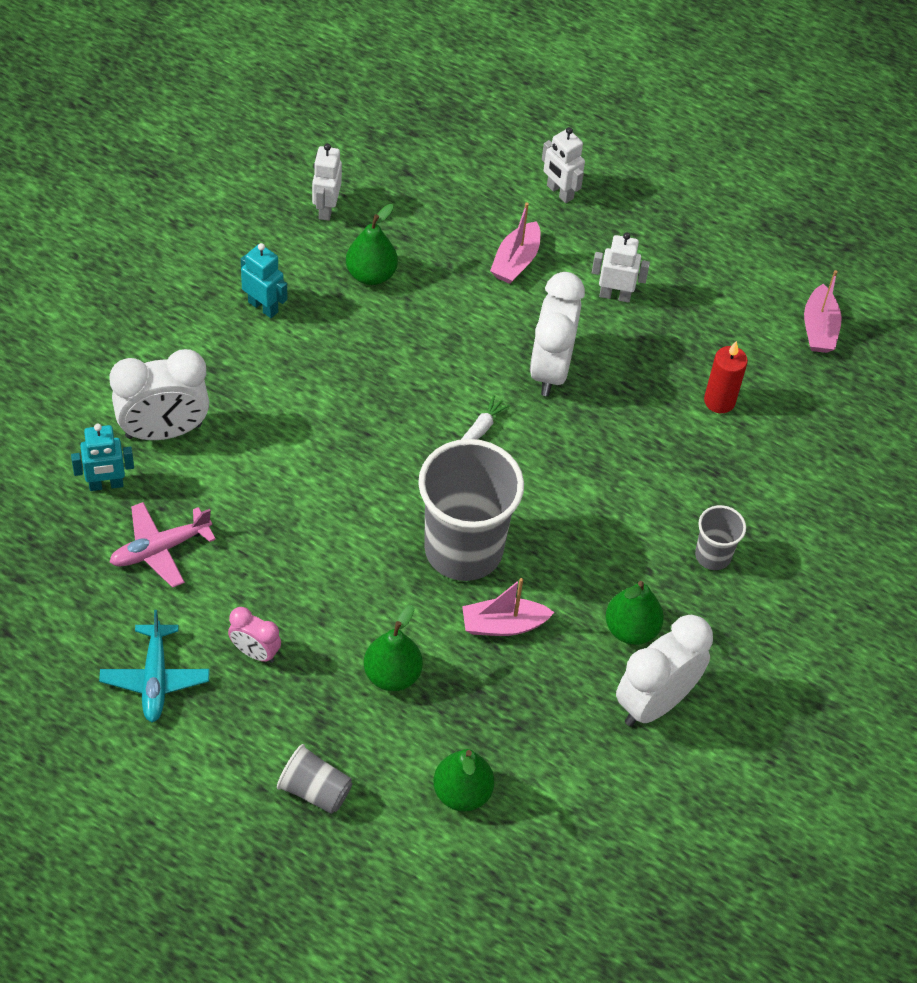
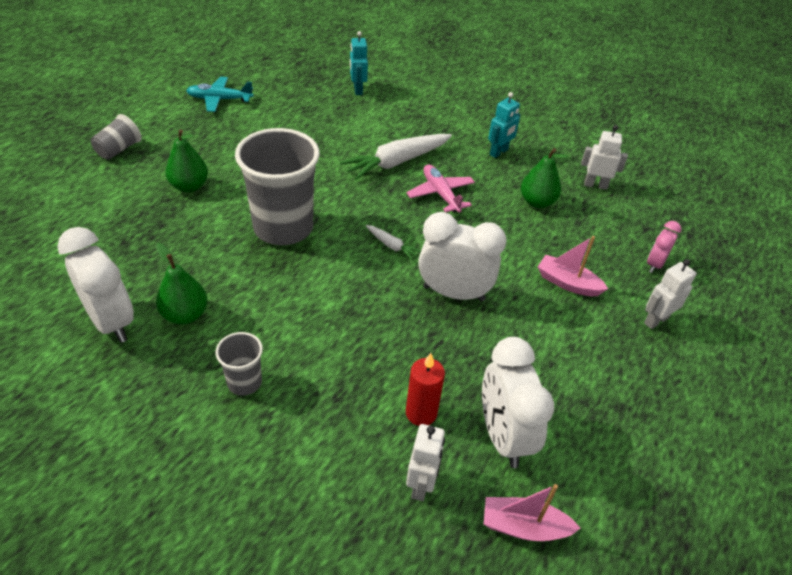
camera: 95 degrees right, 10 degrees down
white clock [110,349,209,440] -> white clock moved to [482,337,554,468]
pink plane [110,502,216,588] -> pink plane moved to [406,164,475,213]
pink clock [228,607,281,663] -> pink clock moved to [647,221,682,273]
green pear [433,749,494,812] -> none
pink boat [462,578,555,636] -> none
white robot [592,232,650,303] -> white robot moved to [406,424,445,501]
none -> white carrot [340,134,452,180]

